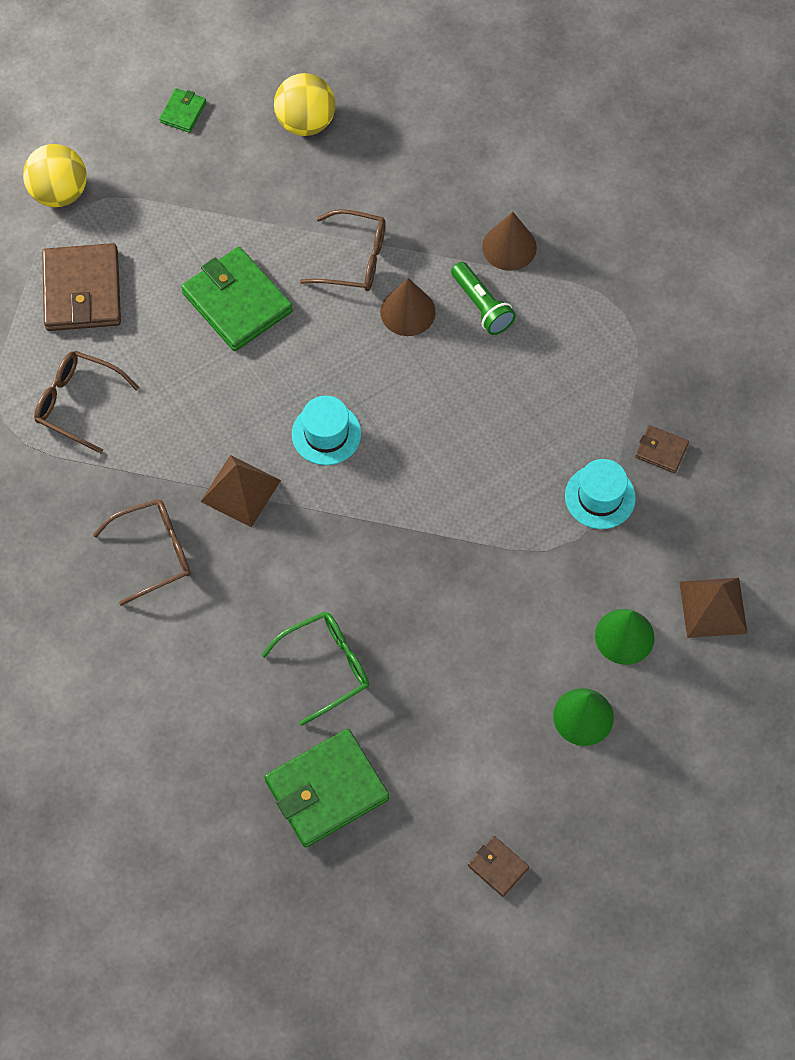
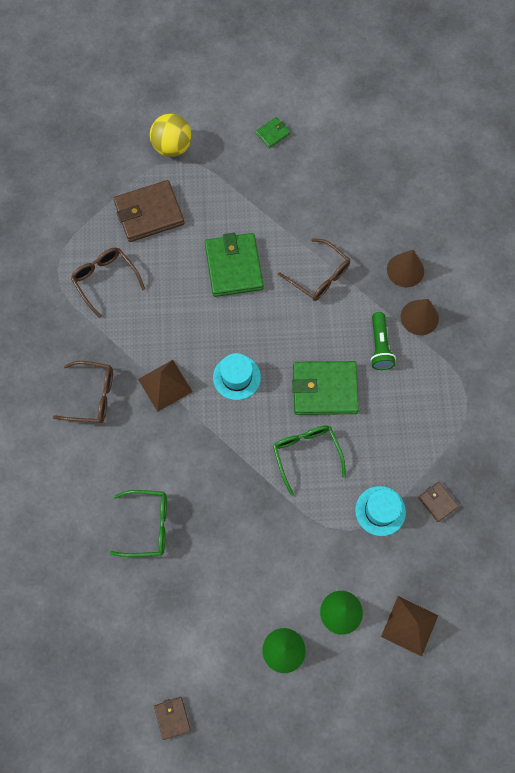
camera: 30 degrees right, 5 degrees up
brown wallet [42,243,121,331] -> brown wallet turned 45 degrees clockwise [113,180,184,242]
green wallet [264,729,389,847] -> green wallet moved to [292,361,359,415]
yellow ball [274,73,335,136] -> none
brown cone [380,278,436,336] -> brown cone moved to [387,250,424,287]
none -> green glasses [273,425,346,496]

